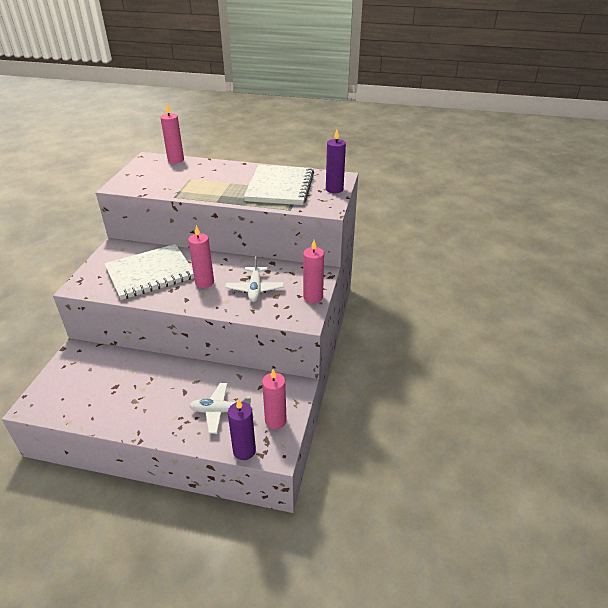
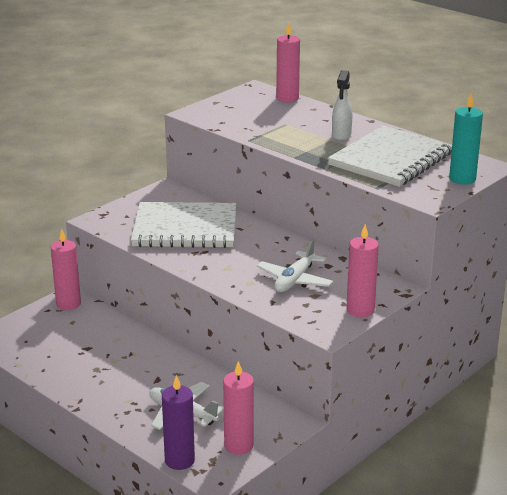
camera: 30 degrees right, 10 degrees down
pink candle [188,225,214,288] -> pink candle moved to [51,229,81,310]
purple candle [326,130,346,193] -> turquoise candle [449,94,483,185]
none -> white spray bottle [332,70,353,140]

